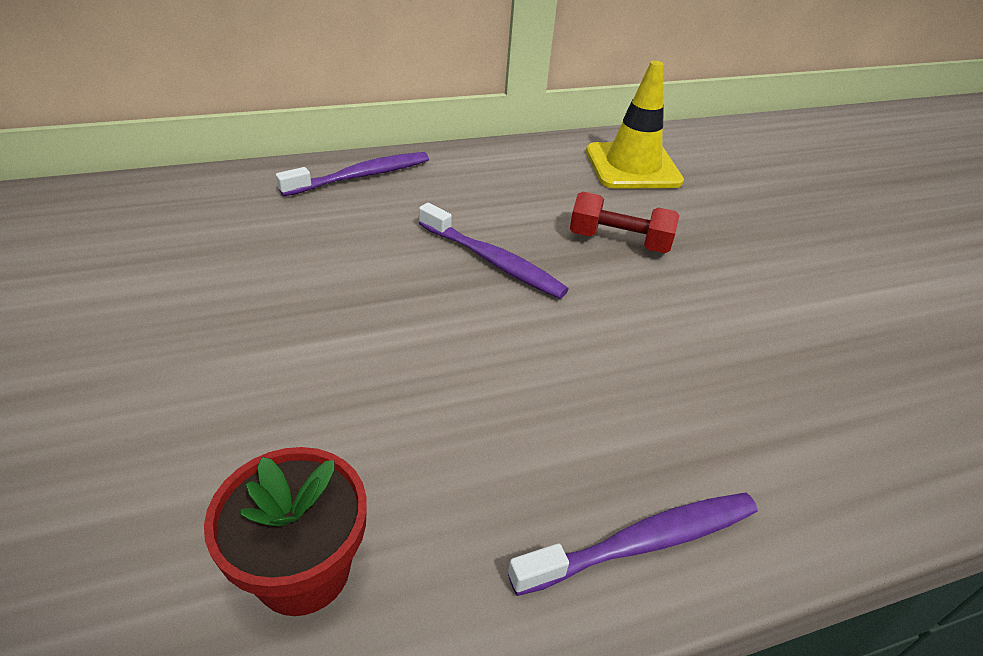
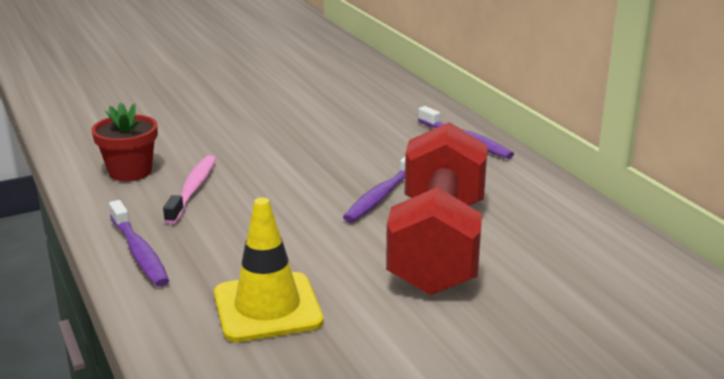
camera: 85 degrees right, 15 degrees down
red dumbbell [570,192,680,253] -> red dumbbell [386,122,488,295], size x2.27
yellow traffic cone [586,61,684,189] -> yellow traffic cone moved to [214,197,323,342]
none -> pink toothbrush [163,155,216,225]

